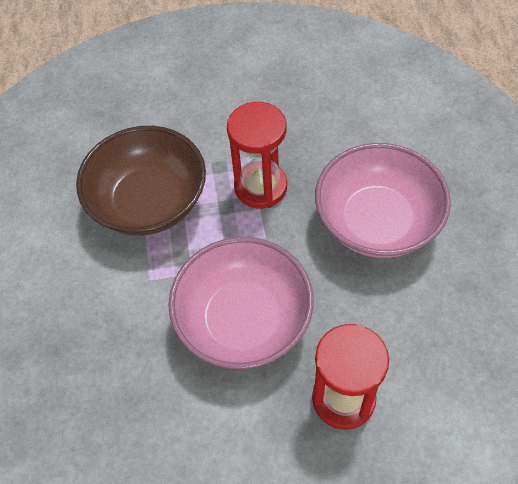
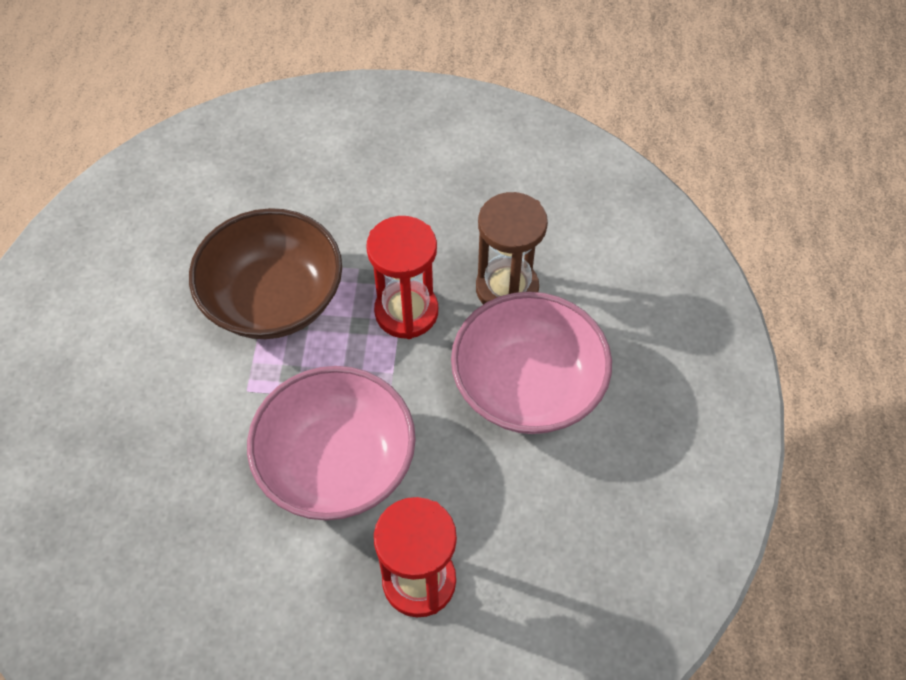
camera: 10 degrees right, 0 degrees up
none -> brown hourglass [476,192,548,304]

